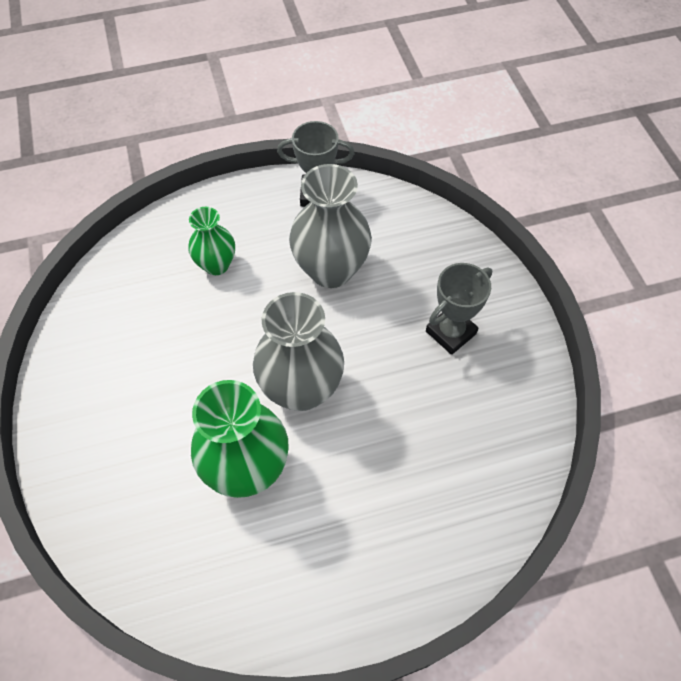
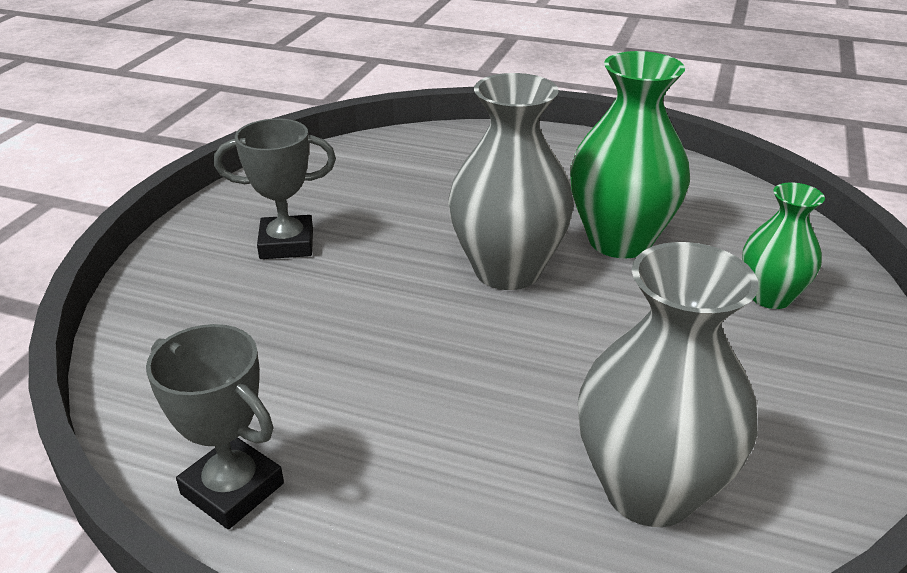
camera: 145 degrees left, 25 degrees down
green vase [188,207,235,275] -> green vase moved to [742,183,825,309]
grey vase [289,164,372,288] -> grey vase moved to [578,242,759,527]

